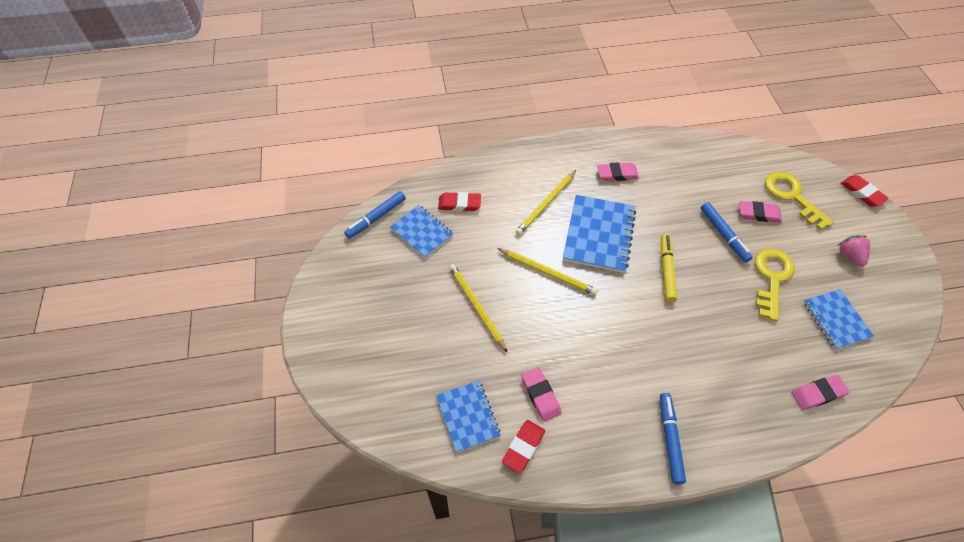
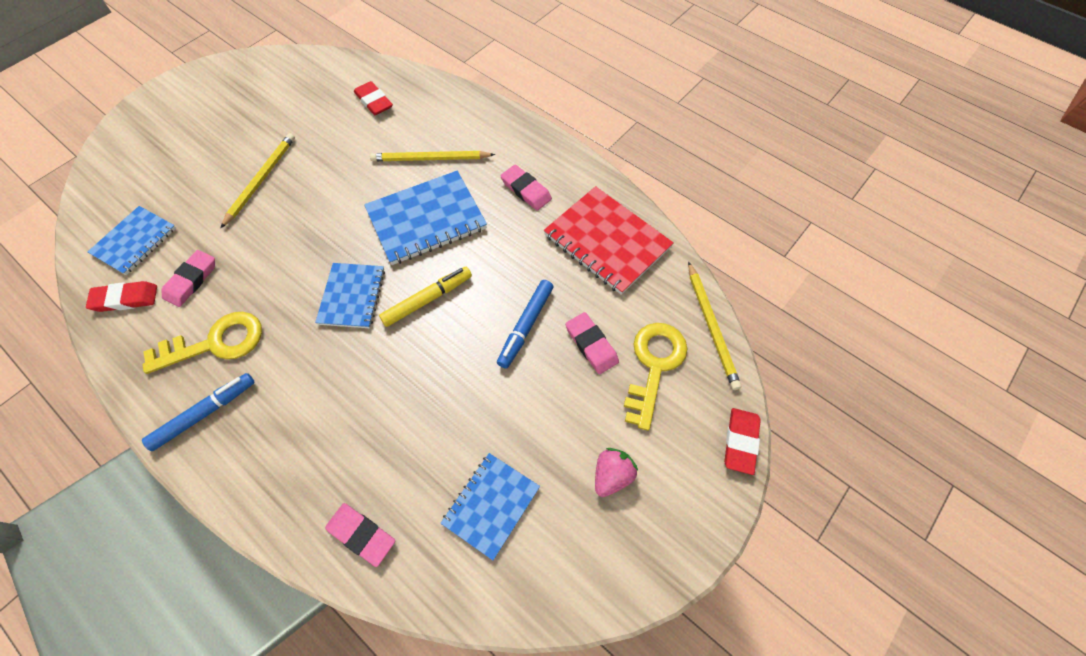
camera: 50 degrees right, 5 degrees up
blue marker [344,191,406,239] -> none
blue notebook [390,205,453,258] -> blue notebook moved to [315,263,385,328]
yellow pencil [497,248,597,295] -> yellow pencil moved to [688,262,741,390]
yellow key [755,248,795,321] -> yellow key moved to [142,312,262,374]
none -> red notebook [544,186,674,295]

